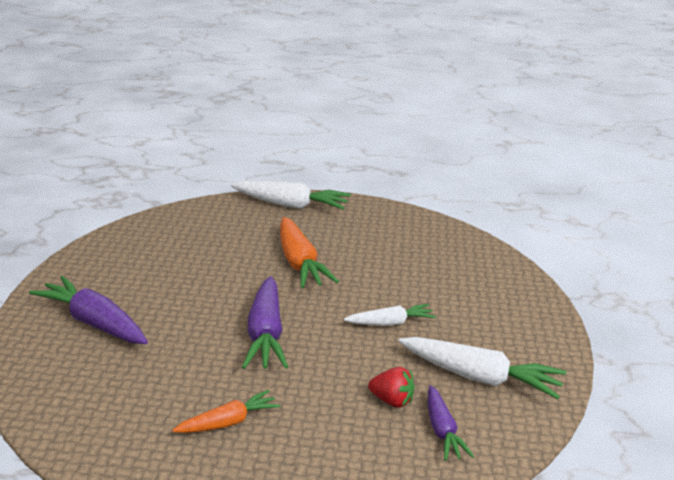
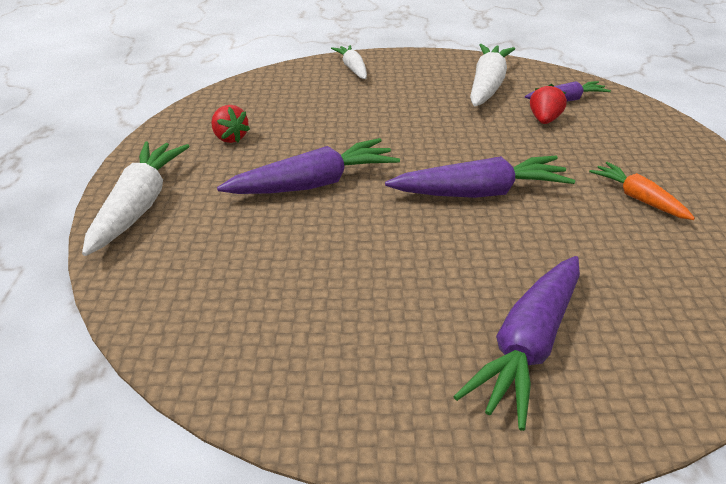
camera: 95 degrees left, 10 degrees up
orange carrot [280,217,339,288] -> purple carrot [217,138,400,194]
white carrot [344,304,436,326] -> white carrot moved to [331,45,367,79]
none -> red strawberry [211,105,250,143]

